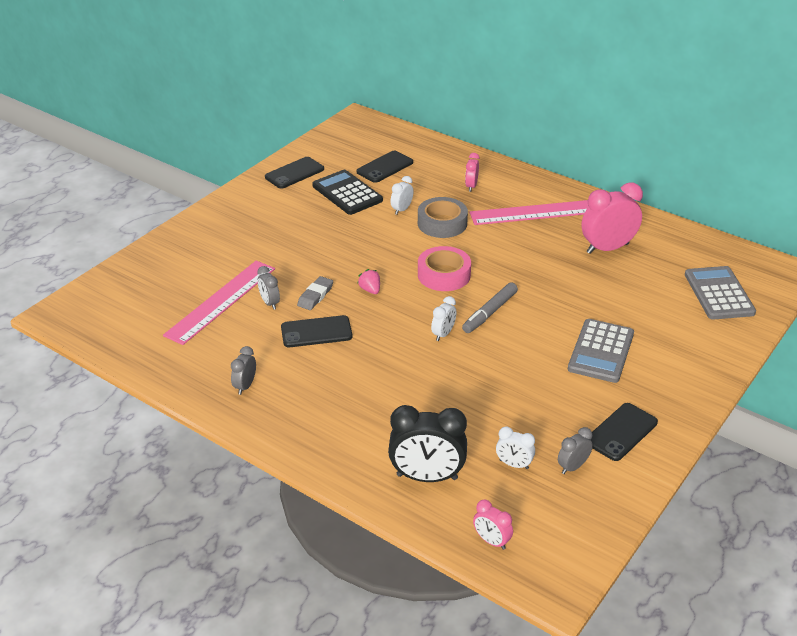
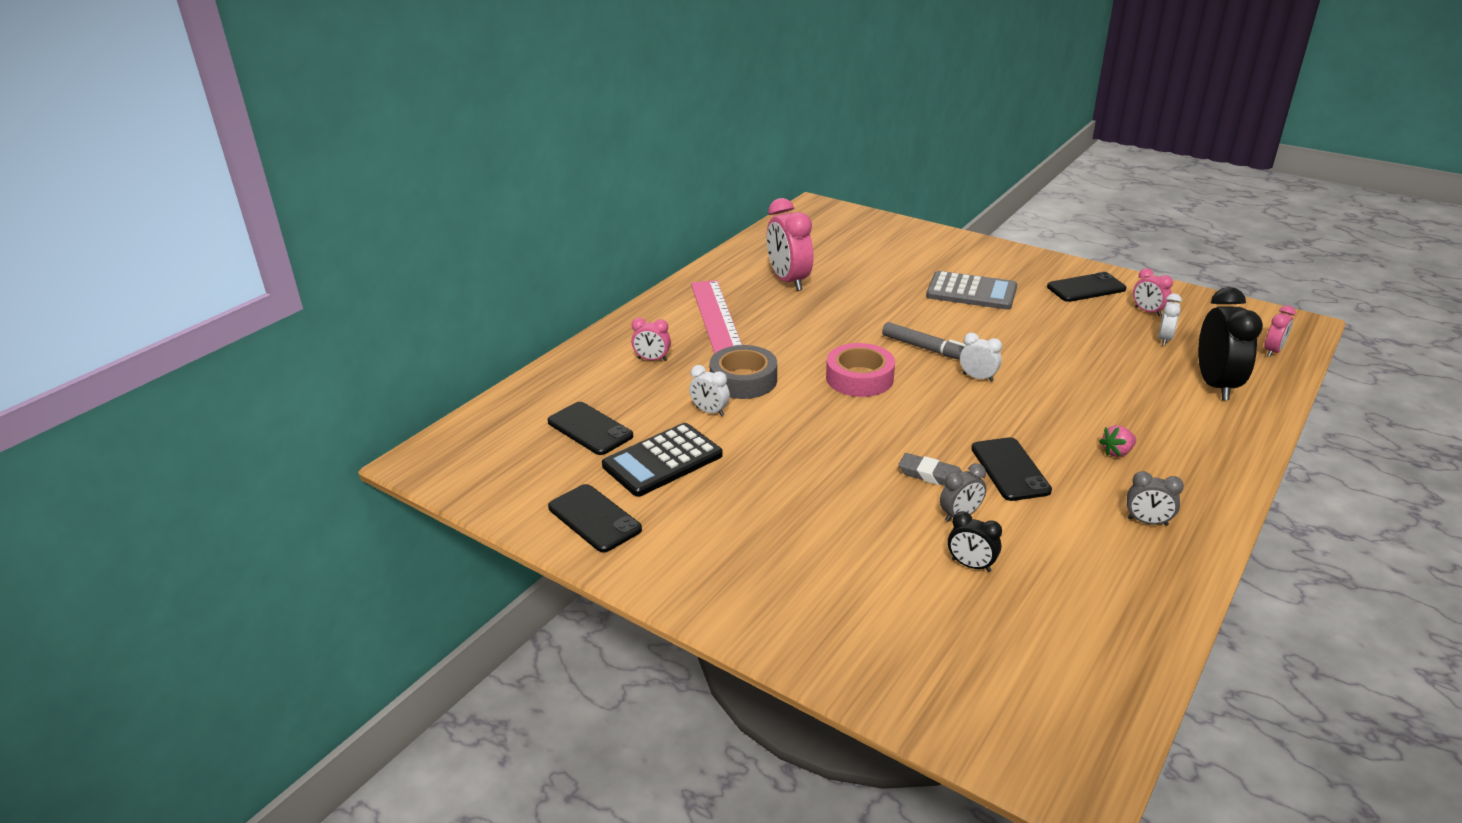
camera: 90 degrees left, 5 degrees down
pink ruler [163,261,275,345] -> black clock [948,511,1002,572]
pink strawberry [357,269,380,294] -> pink strawberry moved to [1099,425,1136,457]
grey clock [558,427,593,474] -> pink clock [1133,268,1173,316]
black phone [590,403,658,461] -> black phone turned 60 degrees counterclockwise [1047,272,1126,302]
grey calculator [685,266,756,320] -> none

